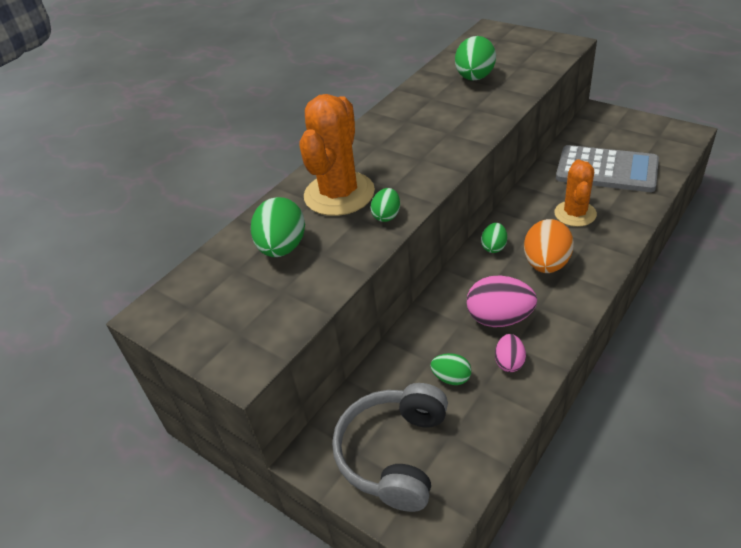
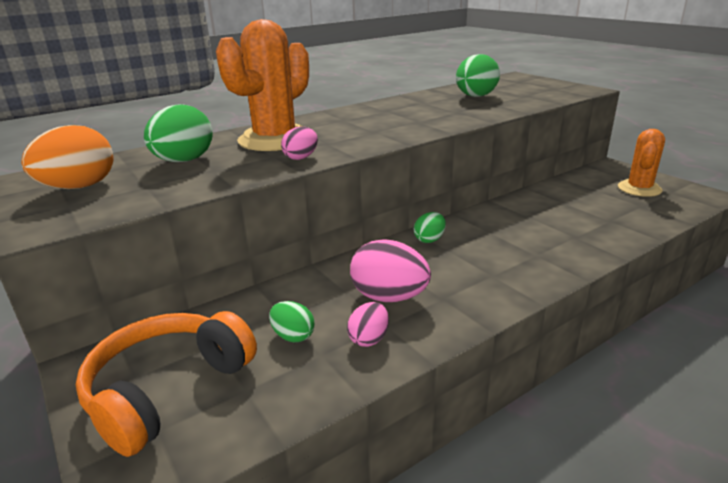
camera: 15 degrees right, 15 degrees down
grey headphones [332,383,448,512] -> orange headphones [76,311,257,457]
green egg [371,188,400,222] -> pink egg [281,127,318,160]
orange egg [524,219,574,273] -> orange egg moved to [21,125,113,189]
orange cactus [554,159,597,227] -> orange cactus moved to [618,129,665,197]
grey calculator [556,145,659,192] -> none

